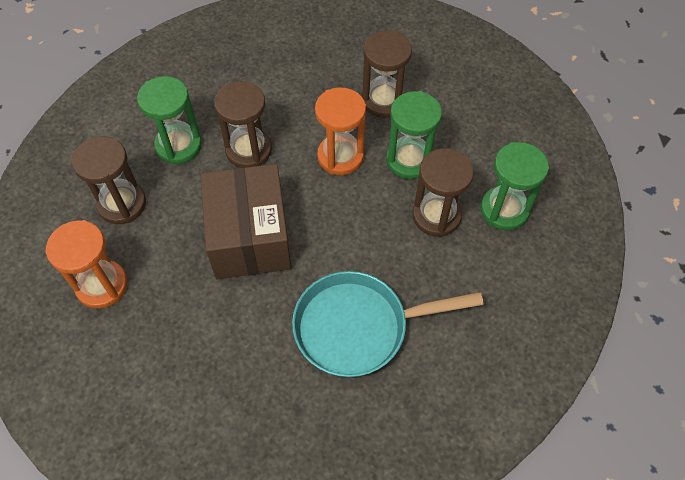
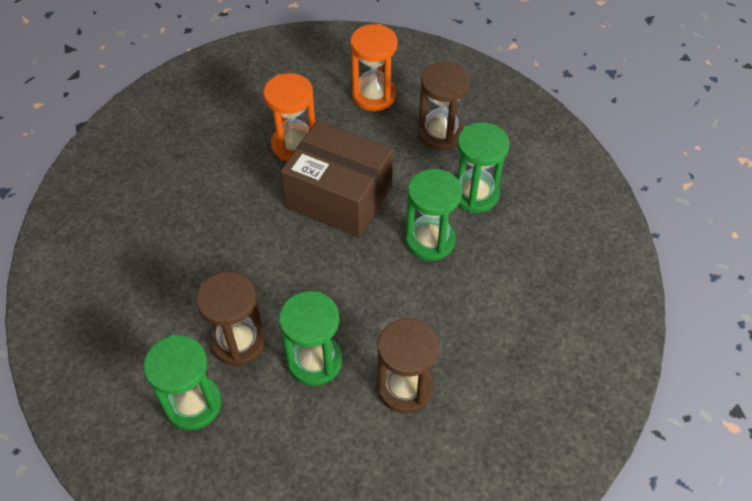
camera: 125 degrees right, 5 degrees down
brown hourglass [214,81,272,168] -> green hourglass [405,169,462,261]
turquoise pan [292,271,484,377] -> none
orange hourglass [315,87,366,175] -> orange hourglass moved to [263,73,315,161]

